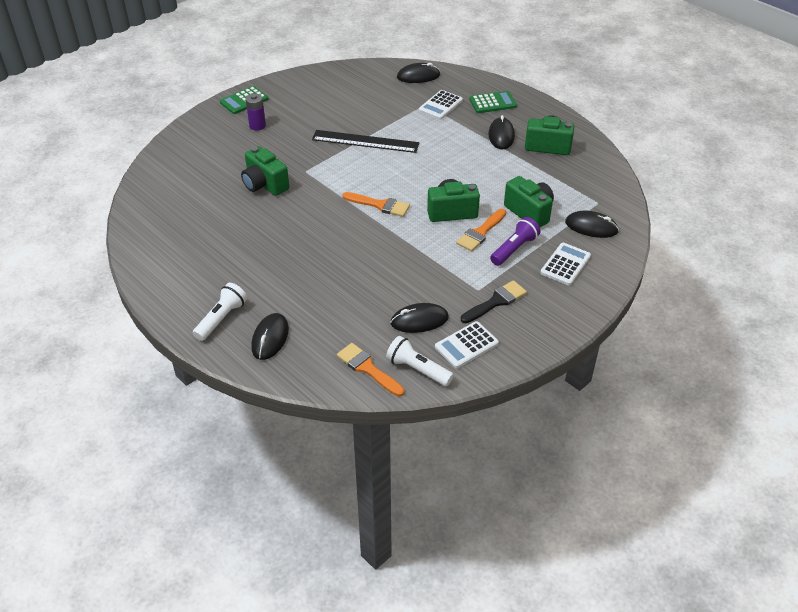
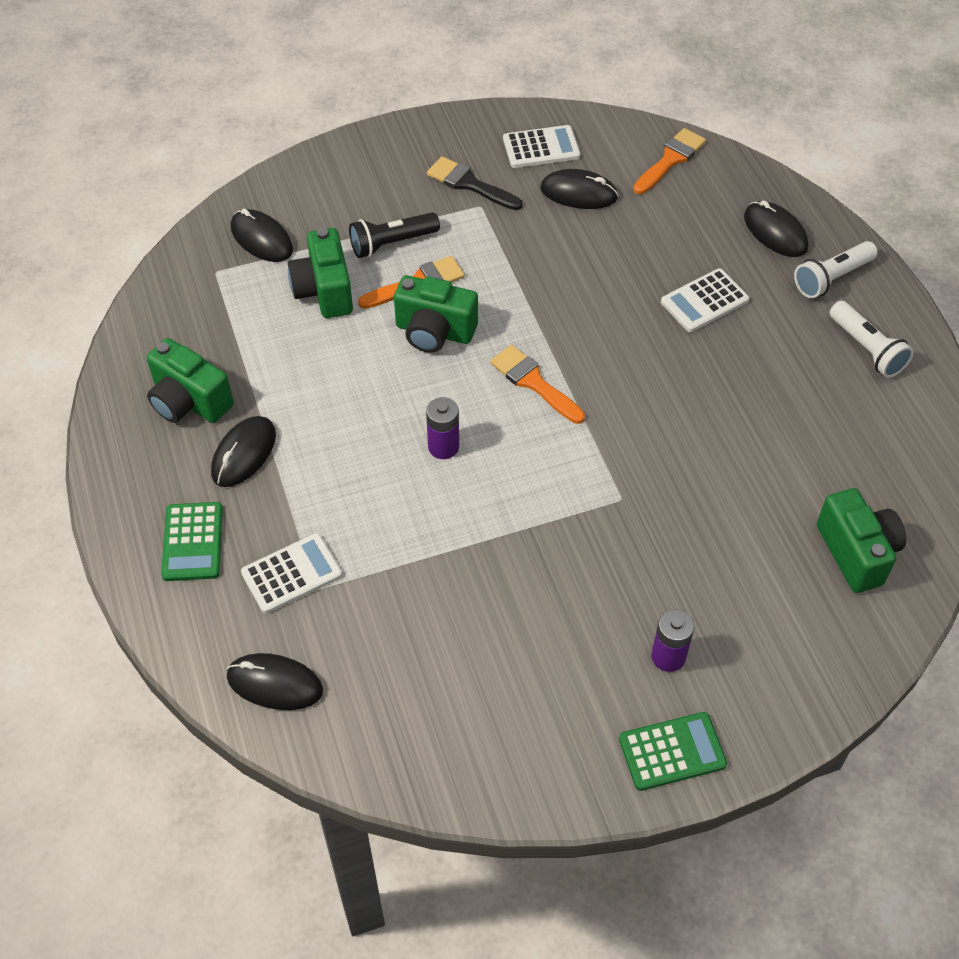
camera: 155 degrees left, 10 degrees up
green camera [241,146,289,196] -> green camera moved to [817,488,906,593]
black mouse [251,313,289,360] -> black mouse turned 75 degrees counterclockwise [744,200,808,257]
black ruler [312,130,419,153] -> none
orange brush [337,343,404,397] -> orange brush turned 120 degrees counterclockwise [633,128,706,194]
white flashlight [386,336,454,386] -> white flashlight moved to [830,301,914,378]
black brush [461,280,527,323] -> black brush turned 45 degrees clockwise [427,156,523,210]
green calculator [469,91,517,113] -> green calculator turned 105 degrees counterclockwise [161,502,223,581]
purple flashlight [490,217,541,266] -> black flashlight [349,212,440,258]
white calculator [540,243,591,285] -> white calculator moved to [661,268,749,332]
none -> purple battery [426,397,459,459]

